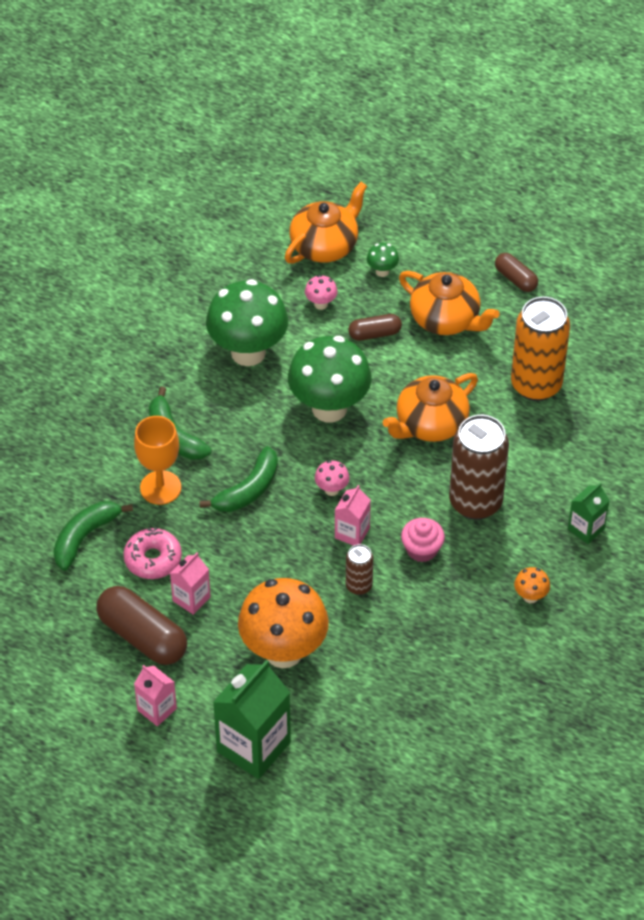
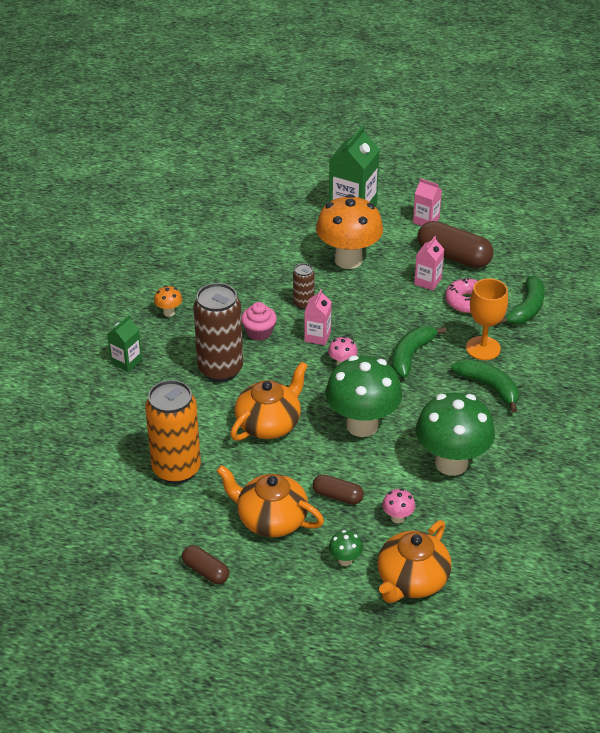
camera: 170 degrees right, 10 degrees down
brown capsule [348,314,402,341] -> brown capsule turned 45 degrees clockwise [313,474,364,505]

